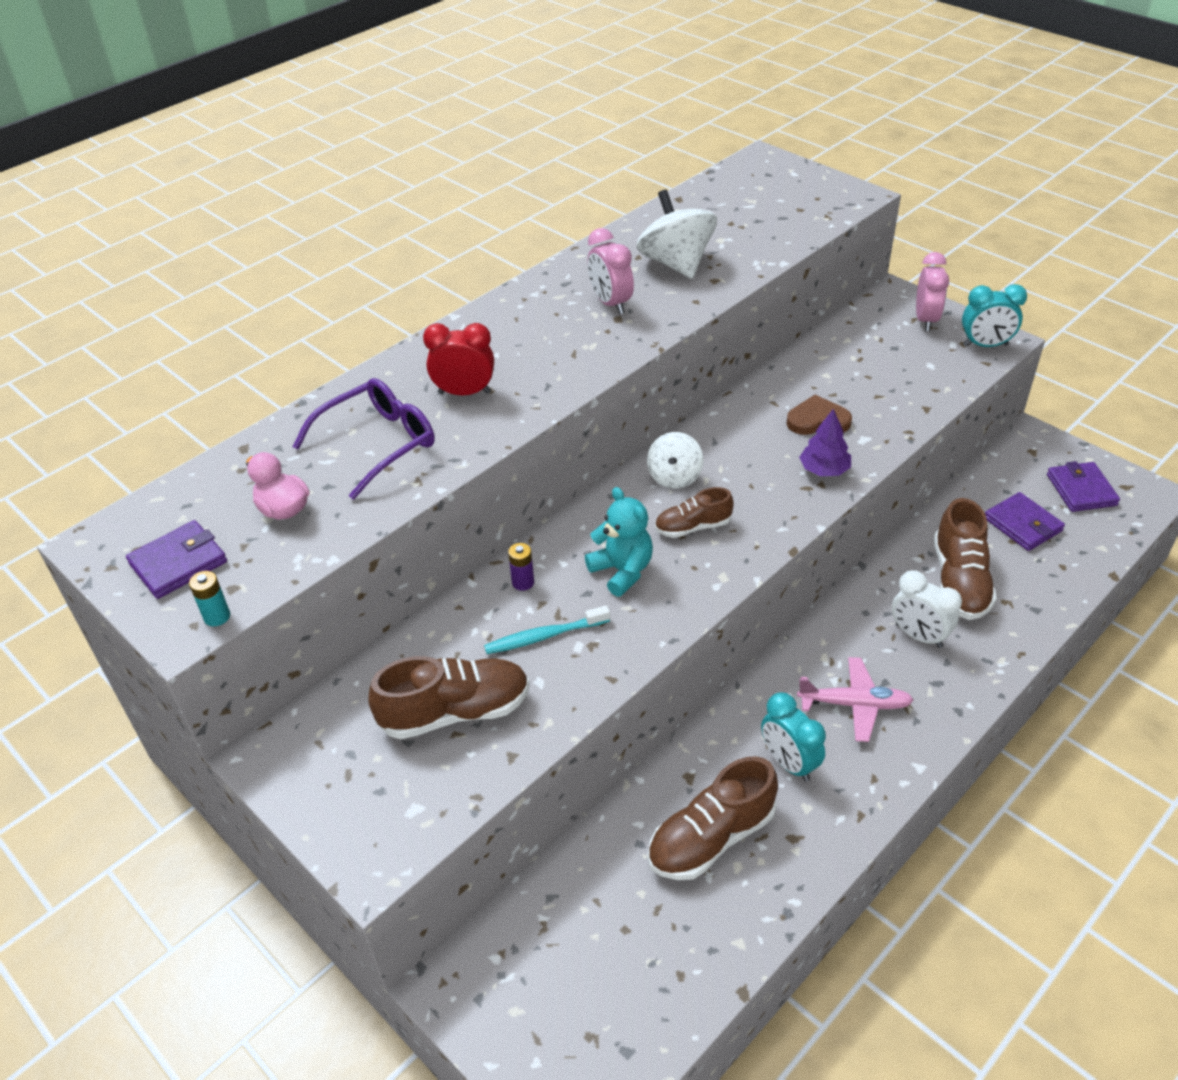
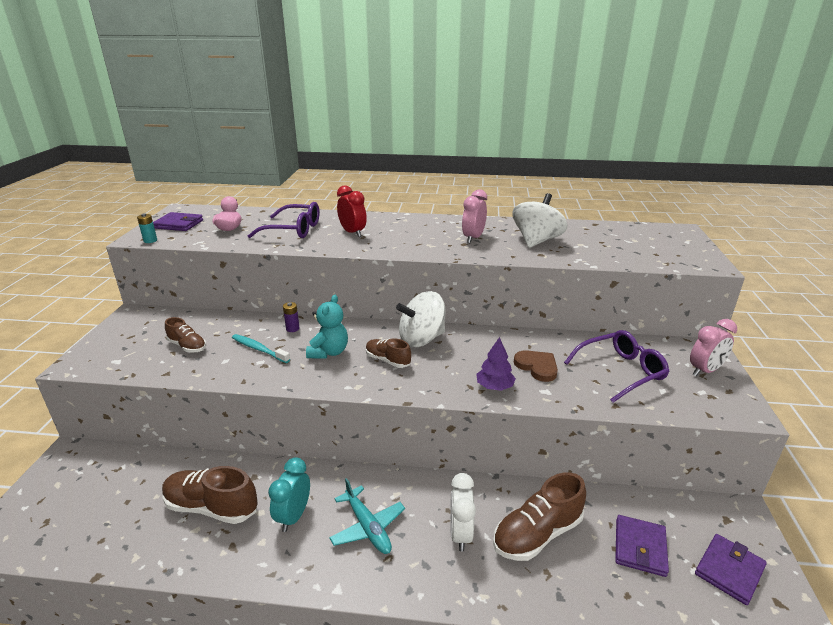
camera: 50 degrees right, 15 degrees down
brown shoe [368,656,530,739] -> brown shoe [165,317,206,353], size x0.59
white spinning top [647,432,703,489] -> white spinning top [396,291,446,347], size x1.59
pink plane [797,657,914,742] -> turquoise plane [329,478,405,554]
turquoise clock [962,284,1027,347] -> none
none -> purple glasses [564,330,670,403]

